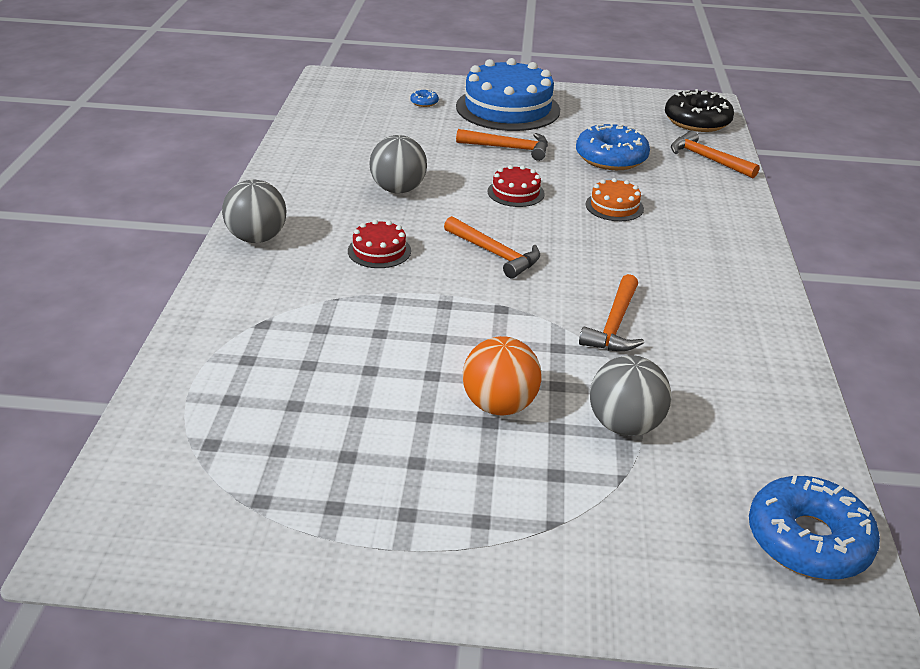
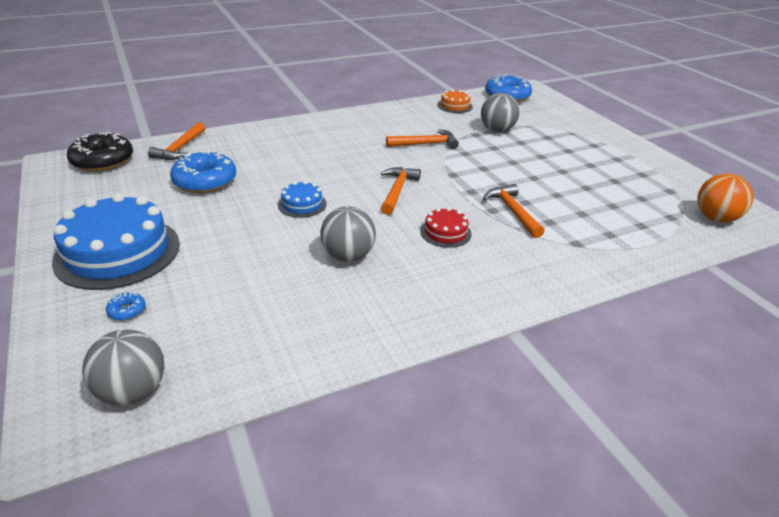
camera: 120 degrees left, 0 degrees up
grey ball [222,180,287,243] -> grey ball moved to [82,329,164,406]
orange hammer [456,129,548,161] -> orange hammer moved to [483,184,545,238]
orange ball [463,336,542,415] -> orange ball moved to [697,173,754,222]
red cake [487,165,545,207] -> blue cake [278,181,327,218]
orange cake [586,178,644,221] -> orange cake moved to [438,89,473,113]

